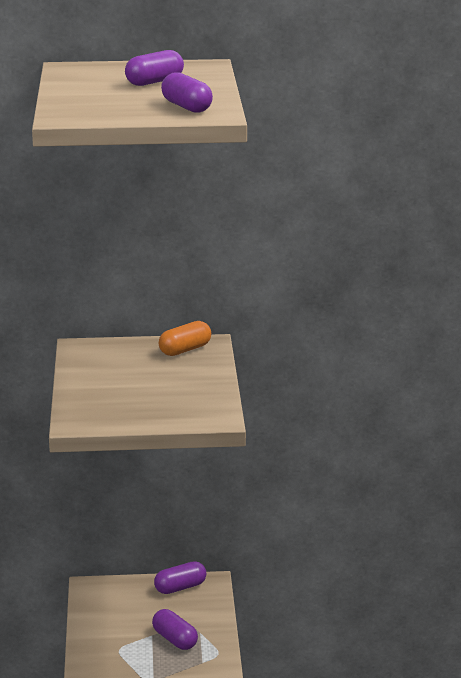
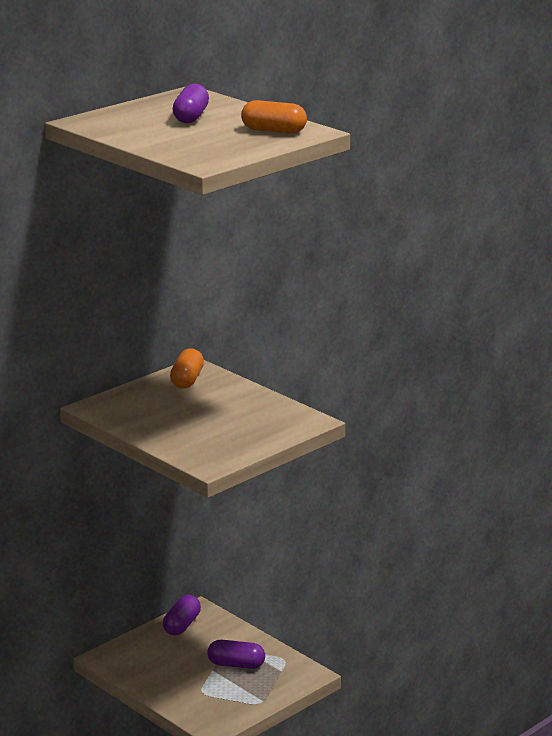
camera: 40 degrees left, 0 degrees up
purple capsule [161,72,213,113] -> orange capsule [241,100,307,133]

